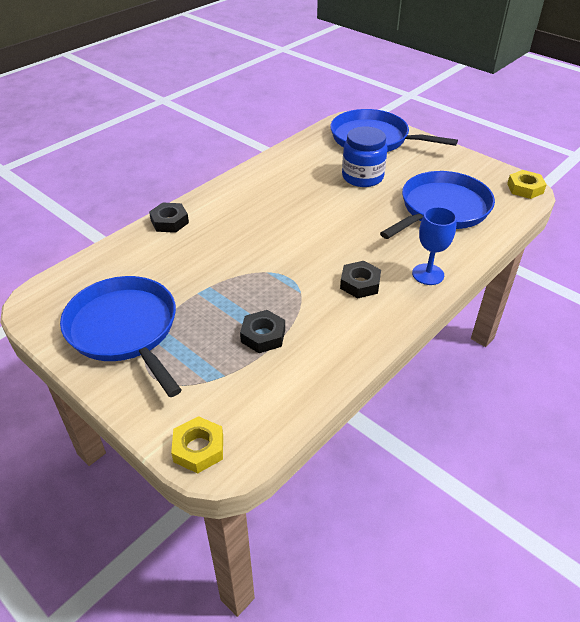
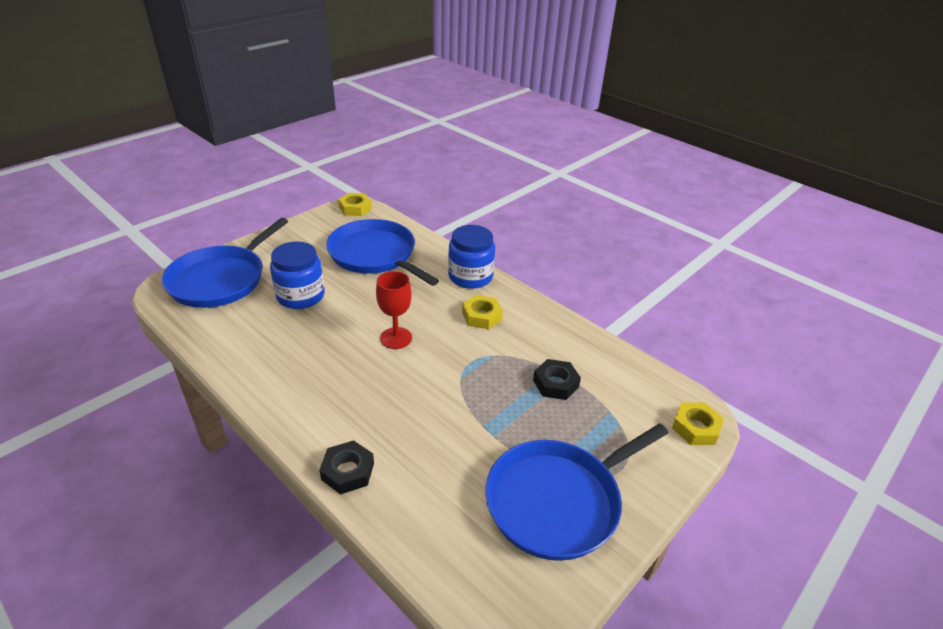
camera: 90 degrees left, 5 degrees down
black nut [340,261,381,298] -> yellow nut [462,295,503,329]
blue goblet [412,207,457,285] -> blue jar [448,225,495,289]
none -> red goblet [376,271,412,349]

